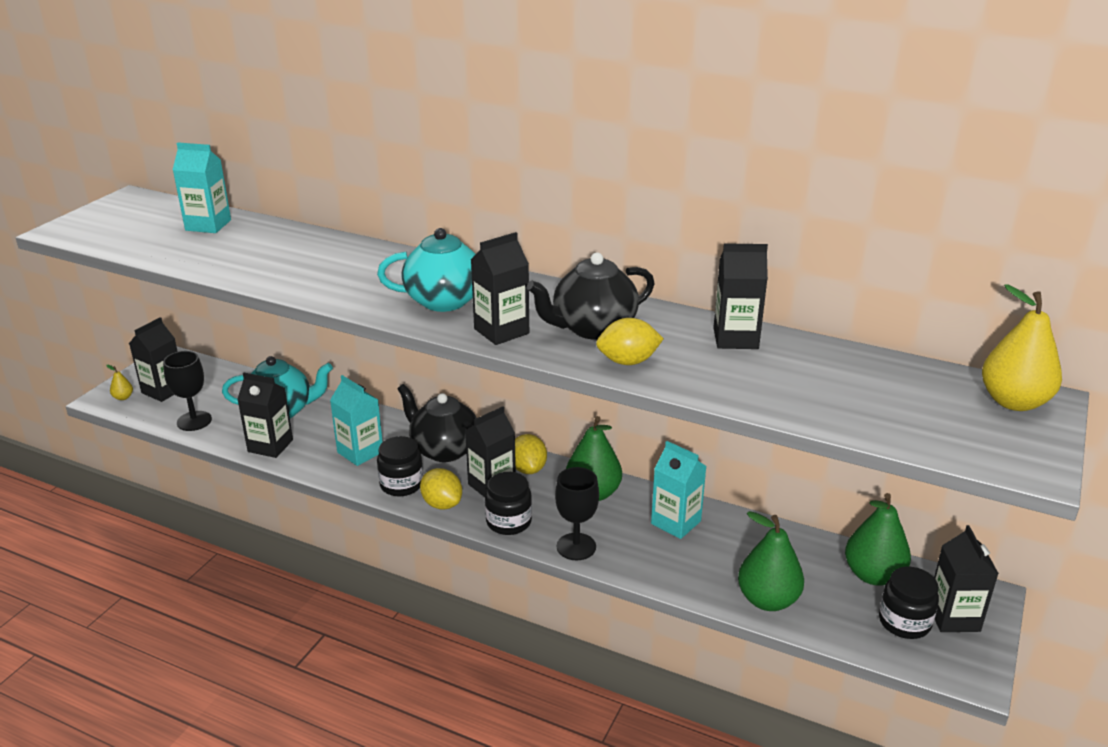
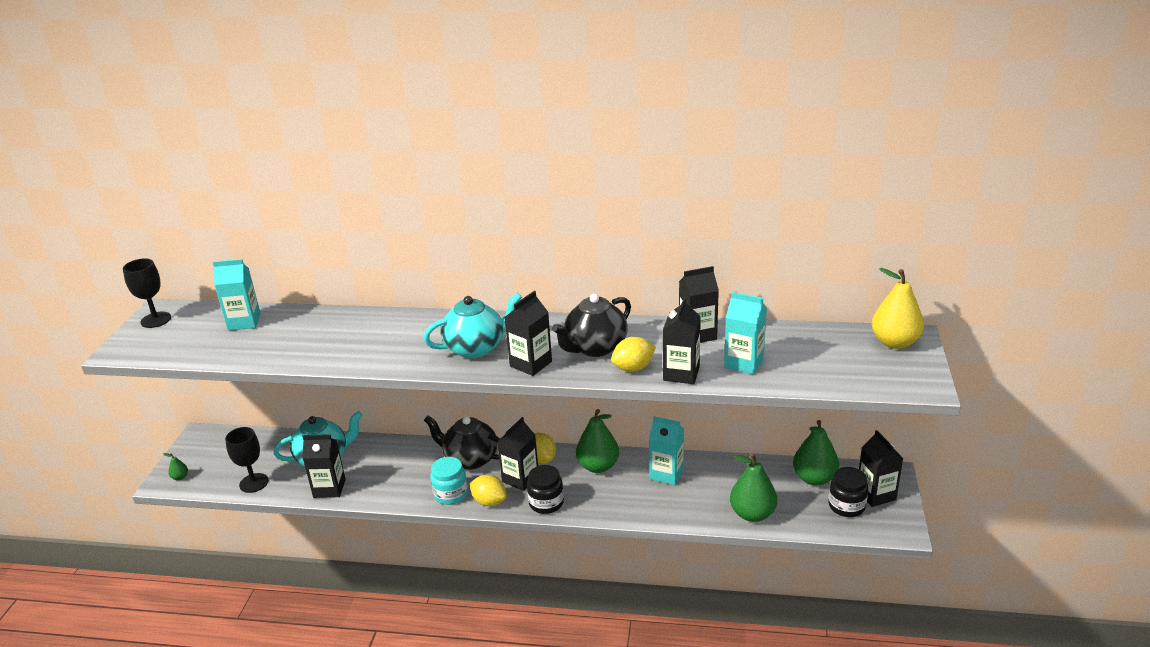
camera: 15 degrees left, 0 degrees up
yellow pear [106,365,133,400] -> green pear [163,453,188,480]
black carton [129,317,178,402] -> black carton moved to [663,298,701,384]
turquoise carton [330,375,383,466] -> turquoise carton moved to [724,292,767,374]
black jar [377,436,423,496] -> turquoise jar [430,457,468,505]
black goblet [555,467,599,560] -> black goblet moved to [123,258,171,328]

